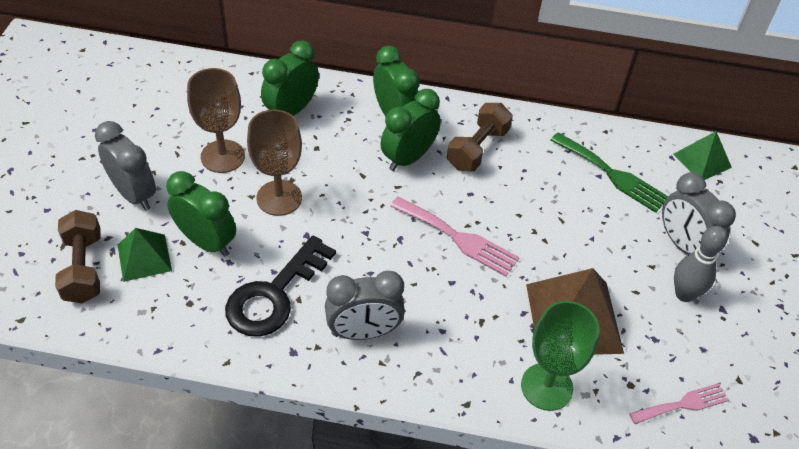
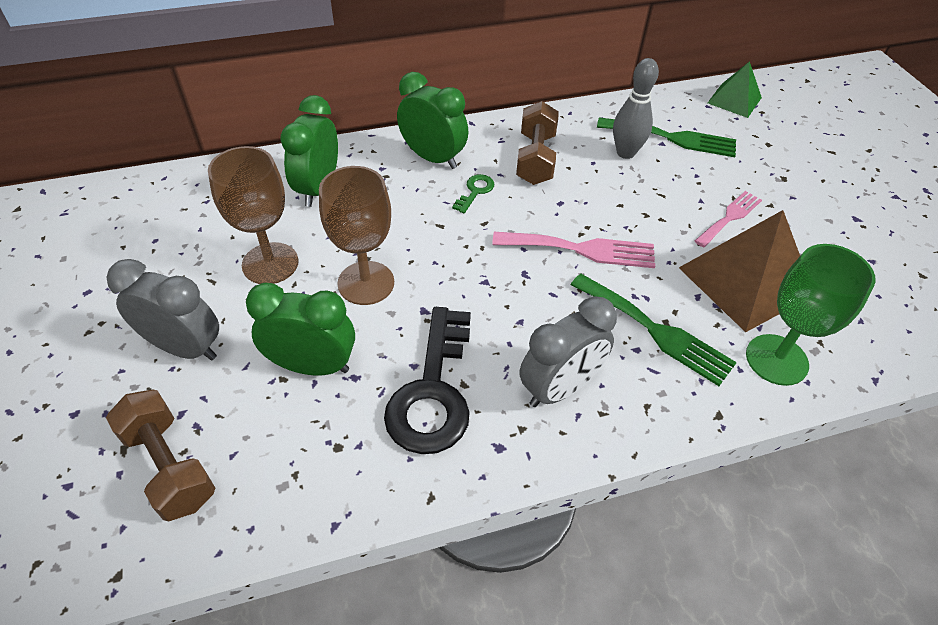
camera: 25 degrees left, 0 degrees up
green pyramid [117,228,172,282] -> none
green clock [381,89,441,171] -> green key [452,174,494,213]
pink fork [629,383,729,424] -> pink fork moved to [695,191,762,247]
grey clock [662,172,736,255] -> none
grey bowling pin [674,226,727,302] -> grey bowling pin moved to [613,58,659,159]
none -> green fork [571,274,737,386]

